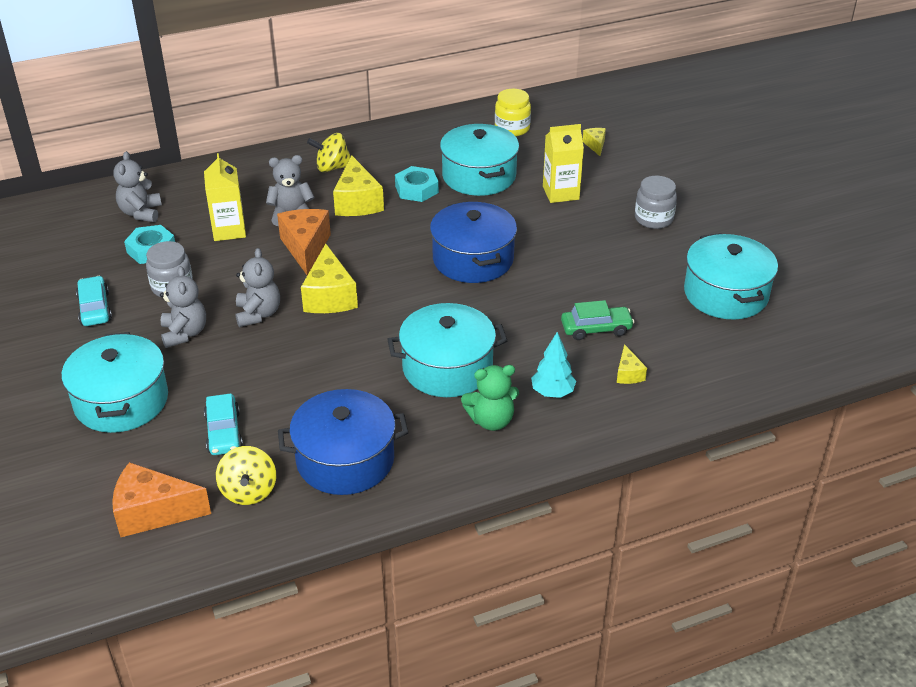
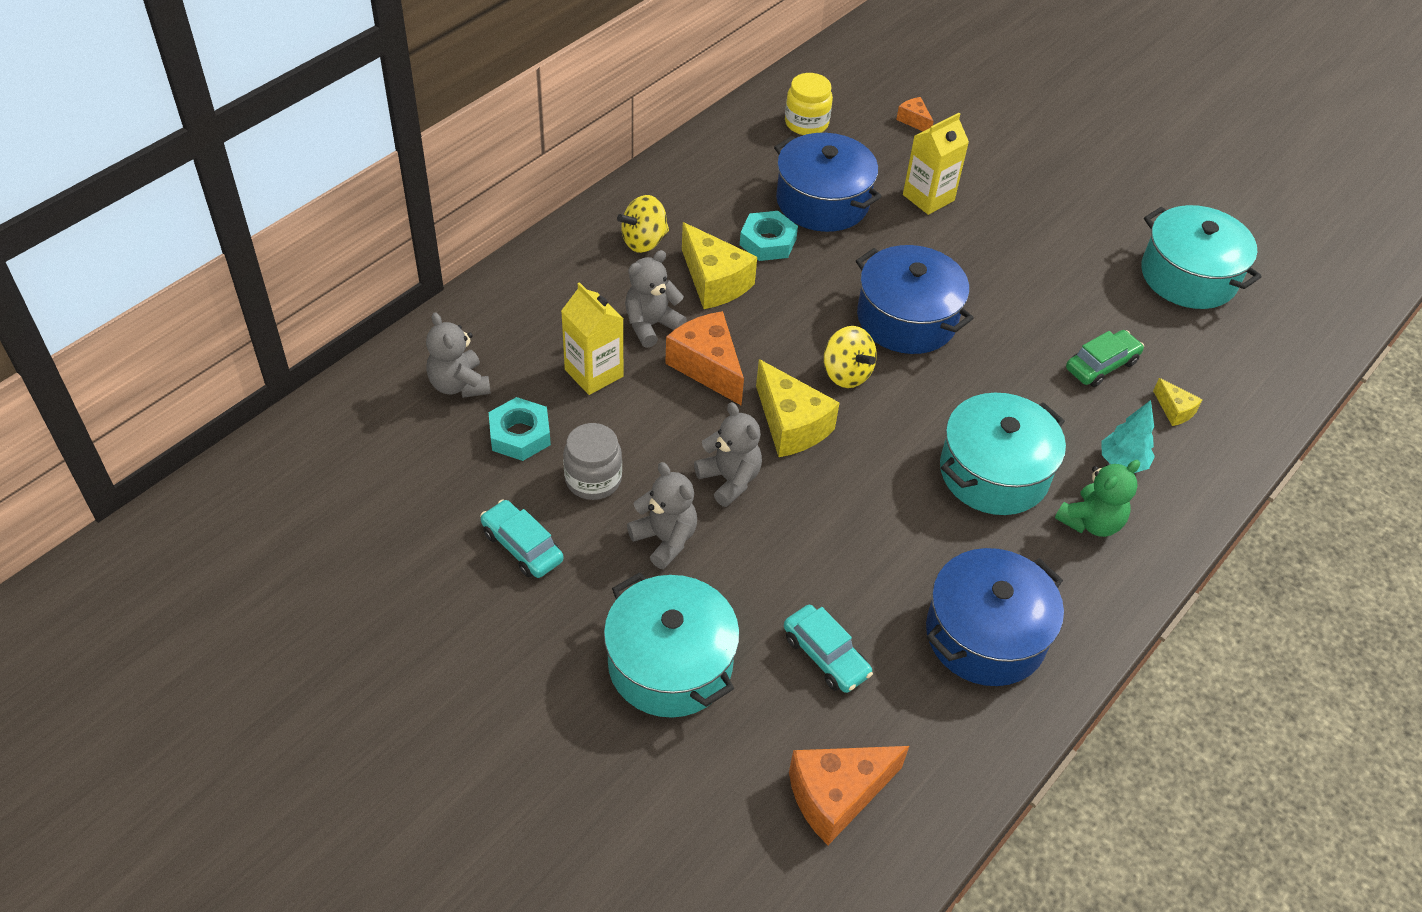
camera: 30 degrees left, 10 degrees up
yellow spinning top [216,446,276,505] -> yellow spinning top moved to [824,326,877,388]
turquoise pot [440,124,519,196] -> blue pot [774,133,882,232]
yellow cheese [582,128,606,156] -> orange cheese [896,97,934,131]
grey jar [635,176,677,229] -> none

